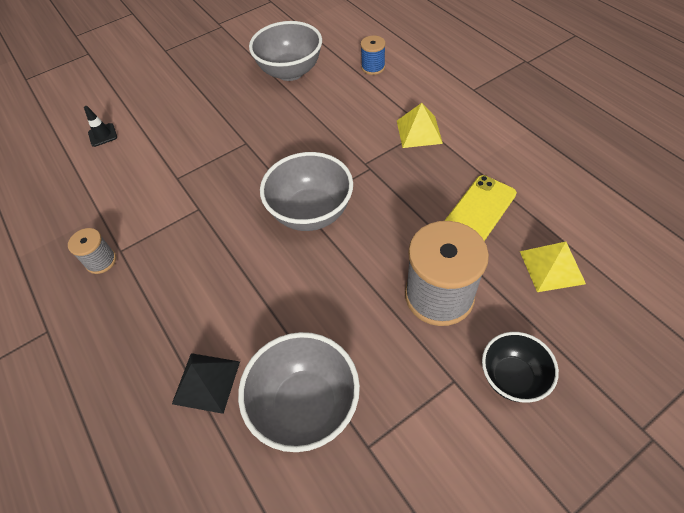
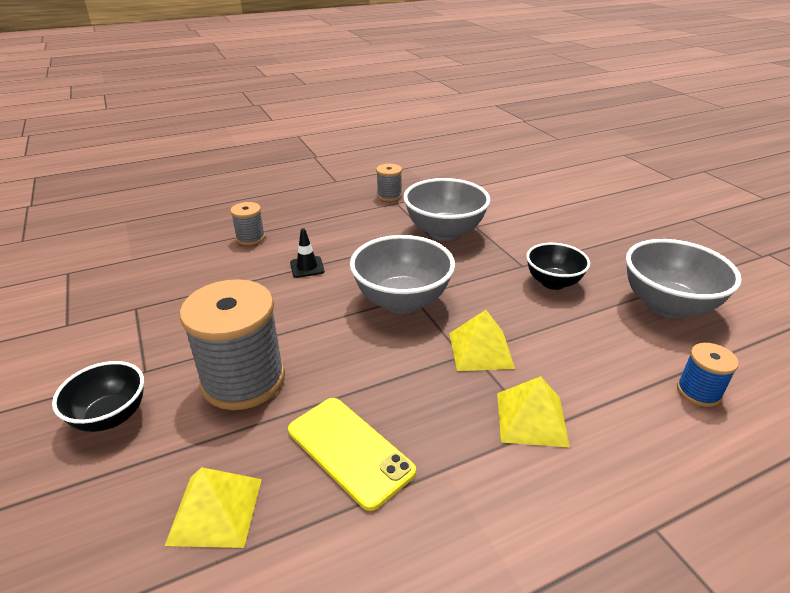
camera: 95 degrees right, 20 degrees down
black traffic cone [84,106,117,147] -> black traffic cone moved to [290,228,325,278]
black pyramid [172,353,240,414] -> grey spool [230,202,265,245]
grey bowl [238,332,360,452] -> grey bowl moved to [403,178,491,241]
none -> yellow pyramid [449,310,515,371]
none -> black bowl [526,243,590,290]

